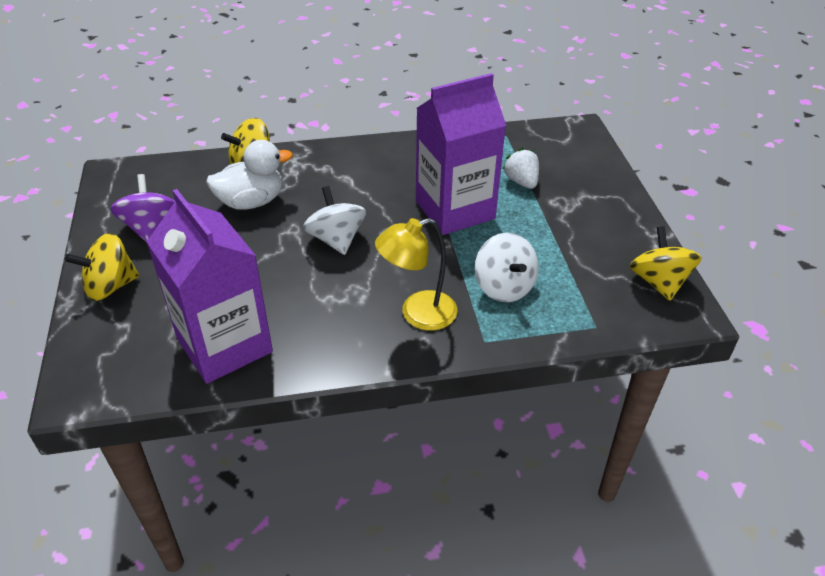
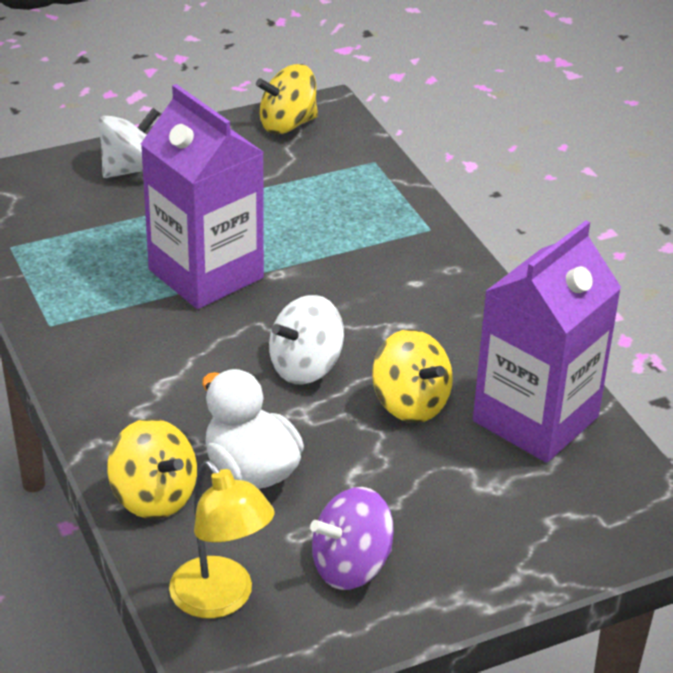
camera: 105 degrees left, 5 degrees down
yellow spinning top [65,233,139,301] -> yellow spinning top moved to [372,329,453,423]
yellow lamp [375,218,458,331] -> yellow lamp moved to [169,460,274,619]
white spinning top [475,233,539,302] -> white spinning top moved to [98,108,160,178]
white strawberry [503,148,539,189] -> none

